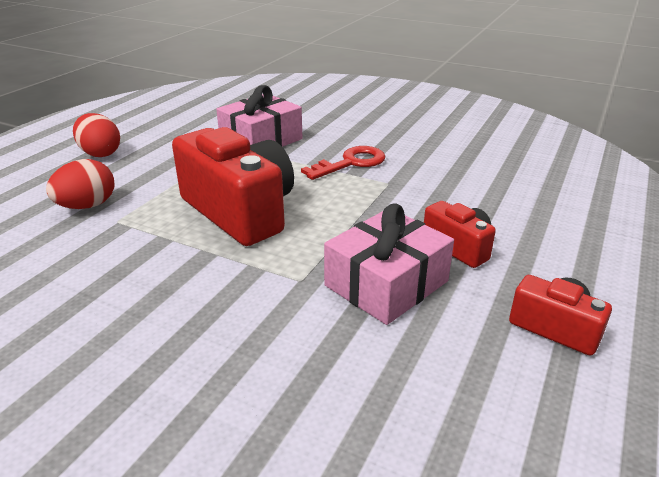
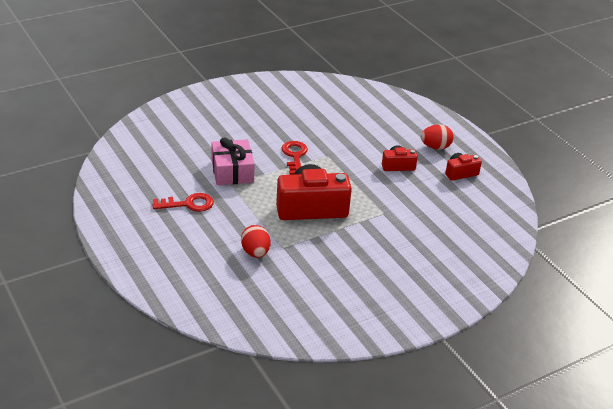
camera: 60 degrees left, 5 degrees up
red egg [73,113,120,157] -> red egg moved to [421,124,454,150]
pink gift [324,204,454,325] -> none
none -> red key [152,193,214,212]

